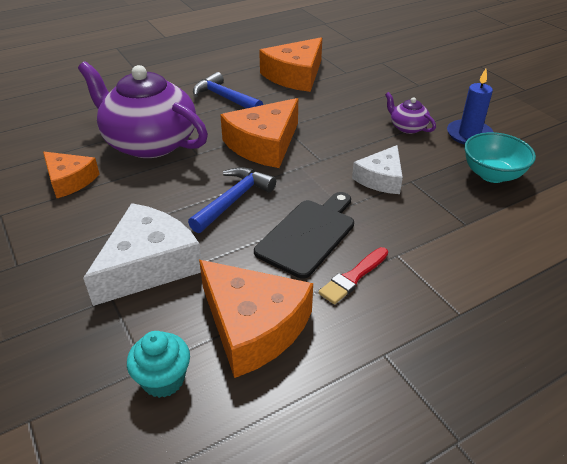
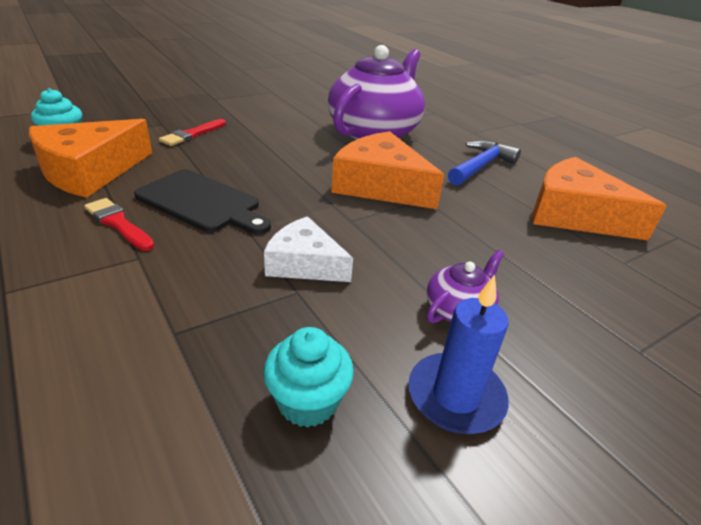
camera: 85 degrees right, 5 degrees down
orange cheese [43,152,99,198] -> none
white cheese [83,203,202,306] -> red brush [159,119,226,146]
blue hammer [188,167,276,233] -> none
turquoise bowl [464,132,536,183] -> turquoise cupcake [263,327,354,428]

